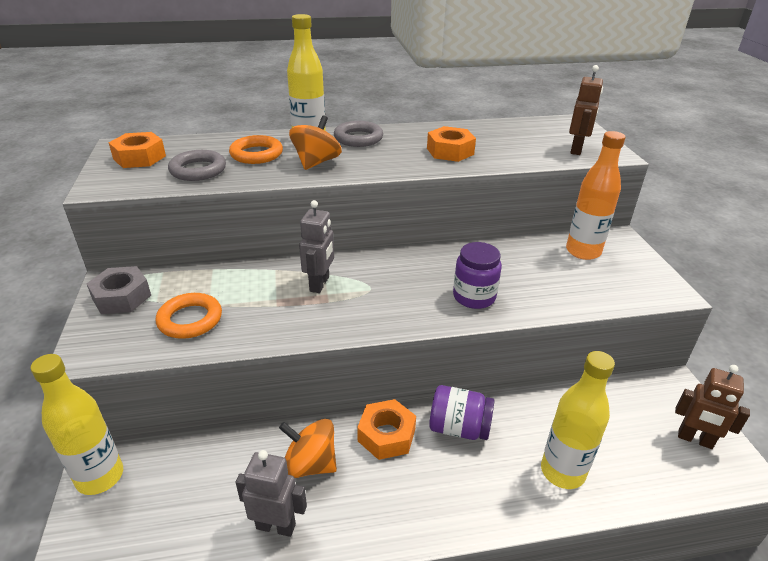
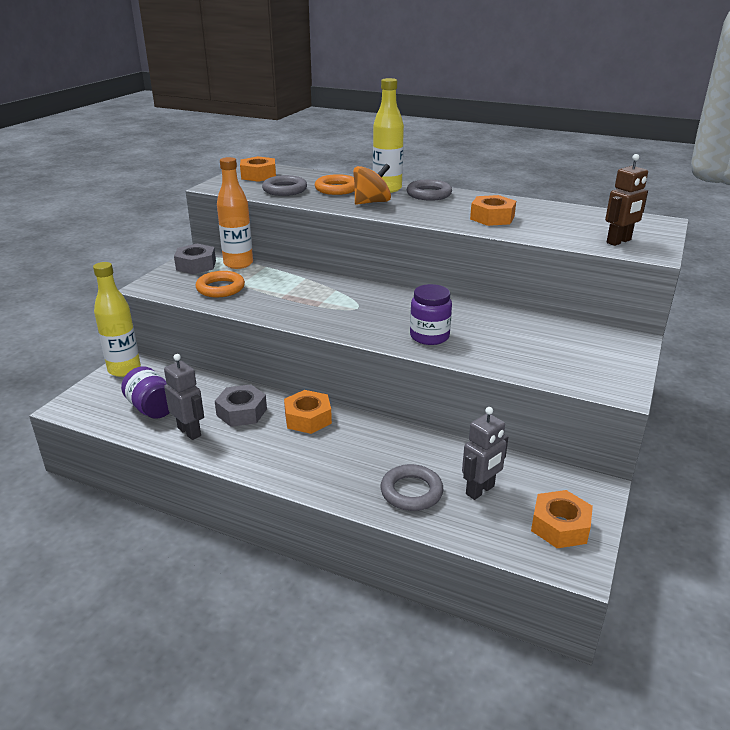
camera: 35 degrees right, 5 degrees down
orange spinning top [279,419,337,478] -> grey nut [215,384,267,427]
grey robot [299,200,334,293] -> grey robot moved to [462,407,508,500]
purple jar [429,385,495,440] -> purple jar moved to [121,366,170,419]
yellow bottle [541,351,615,489] -> grey ring [381,464,443,511]
orange bottle [566,131,626,260] -> orange bottle moved to [217,157,253,269]
brown robot [675,365,750,449] -> orange nut [531,490,593,548]

